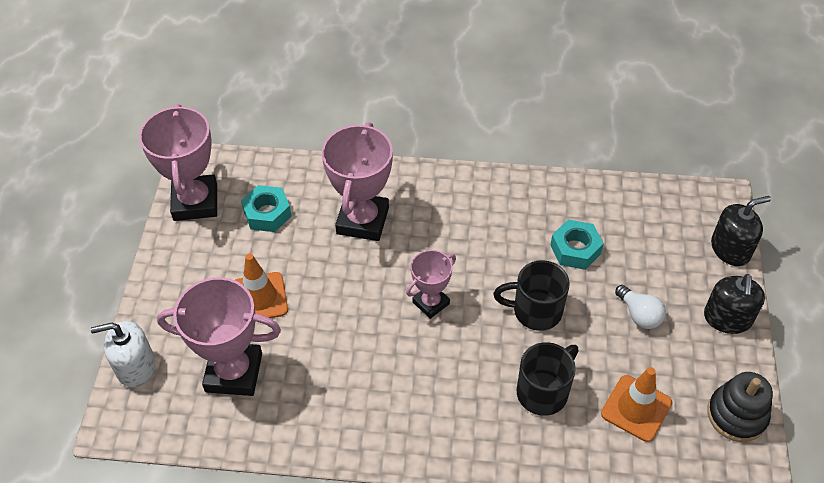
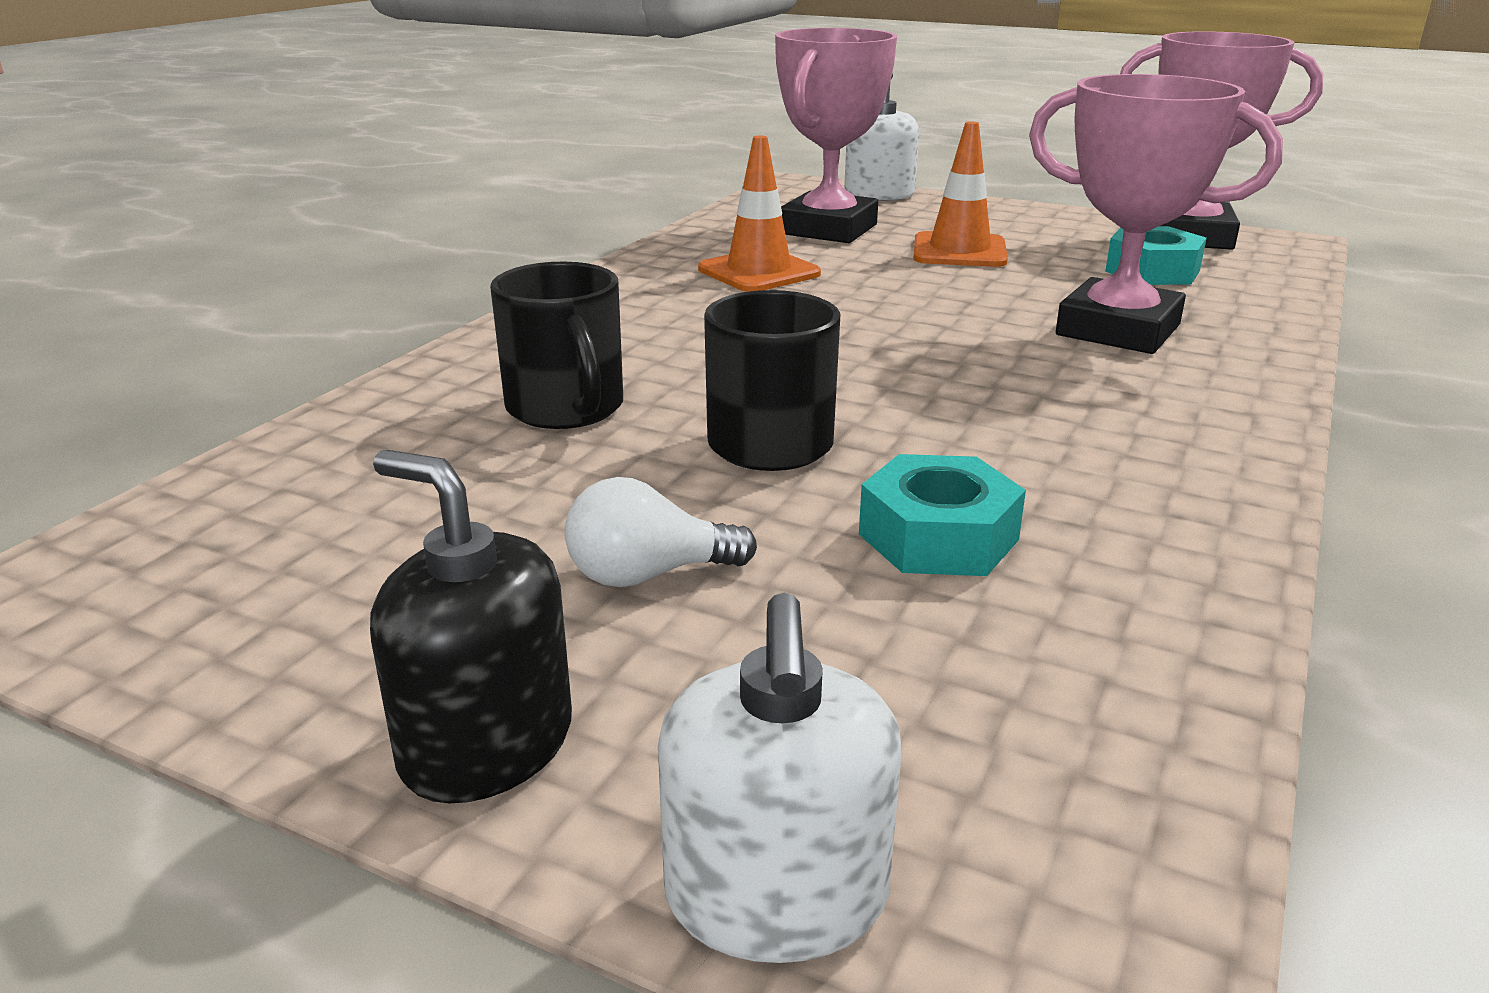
camera: 110 degrees right, 25 degrees down
pink trophy [406,250,456,319] -> none
orange traffic cone [601,367,672,442] -> orange traffic cone moved to [698,136,821,292]
black stacking toy [707,372,773,442] -> none
black soap dispenser [711,196,771,266] -> white soap dispenser [658,593,901,963]

